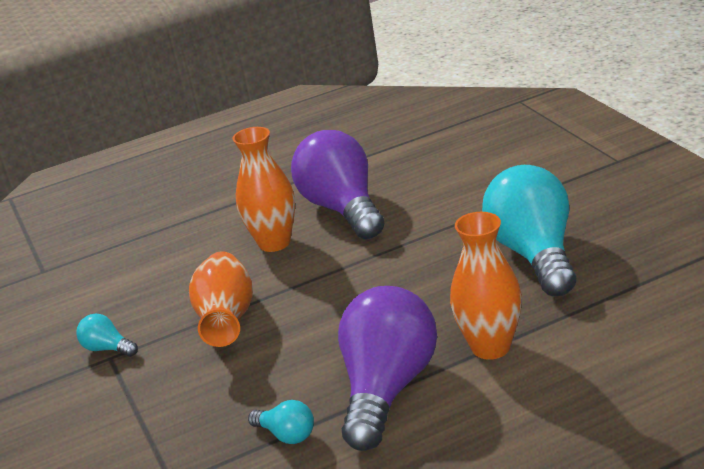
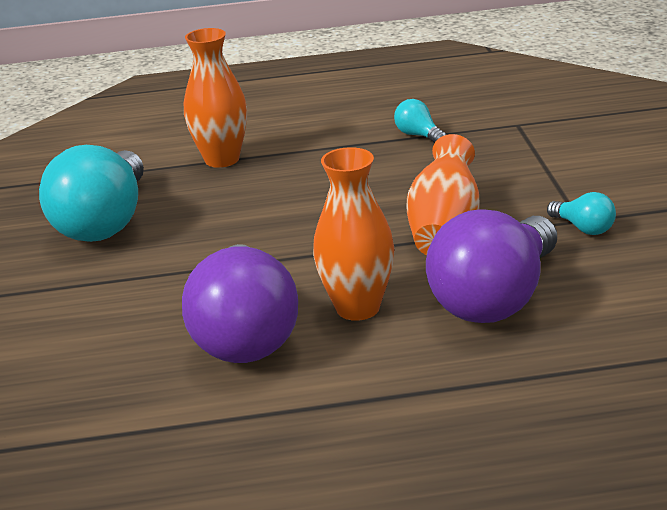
camera: 165 degrees left, 0 degrees up
purple light bulb [338,286,437,451] -> purple light bulb moved to [426,209,557,323]

